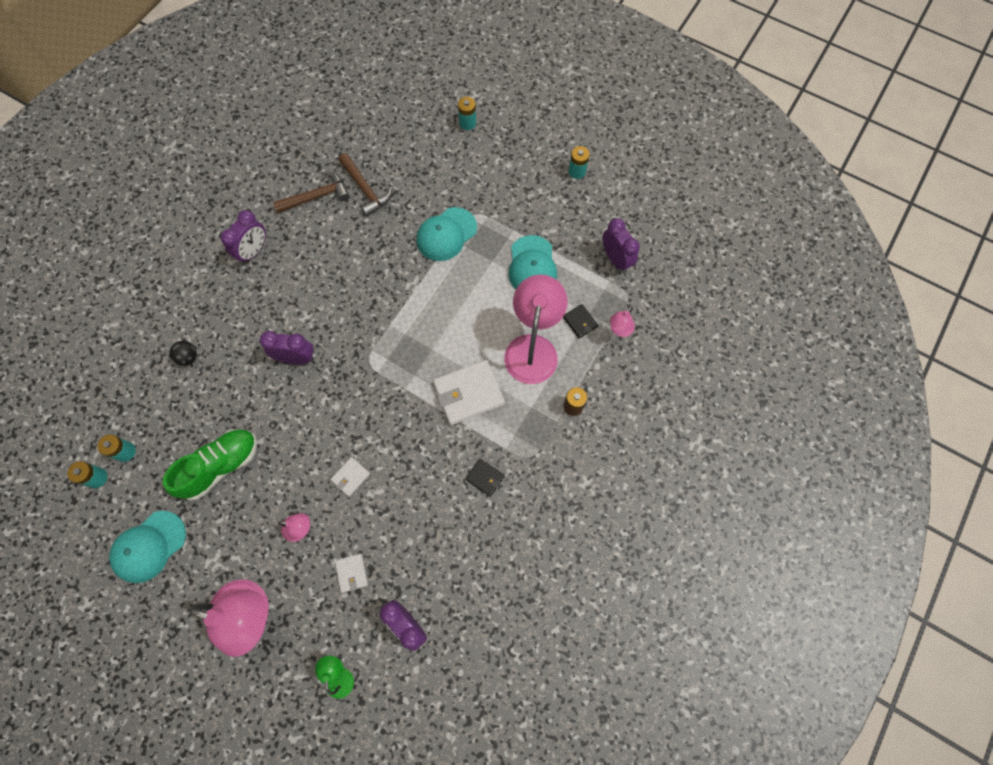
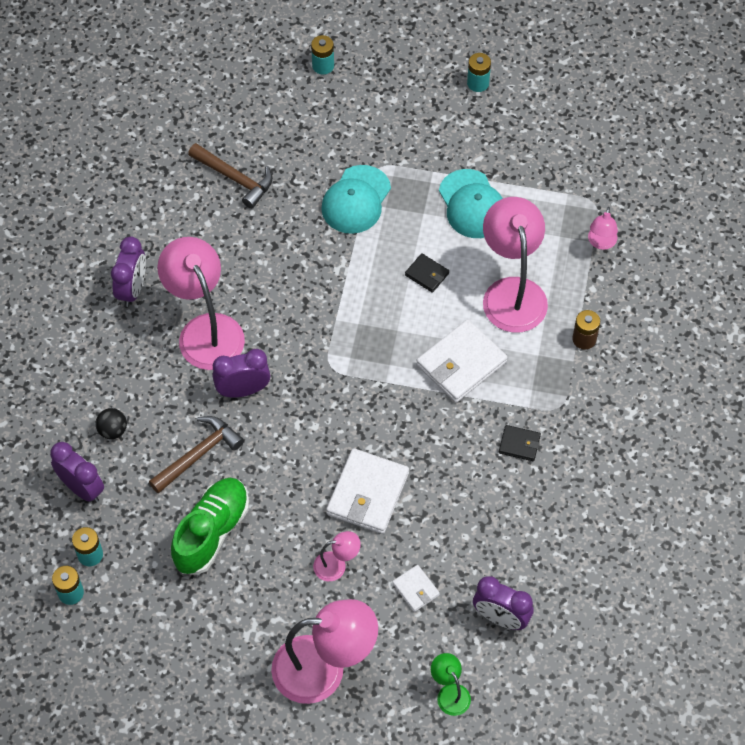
camera: 20 degrees left, 10 degrees down
turquoise cap [109,511,186,583] -> none
brown hammer [273,171,350,213] -> brown hammer moved to [149,416,244,494]
white wallet [330,457,370,496] -> white wallet [326,448,409,534], size x1.99
black wallet [563,304,598,338] -> black wallet moved to [405,253,449,293]
purple clock [603,218,640,272] -> purple clock moved to [50,442,104,502]
none -> pink lamp [157,237,245,370]

